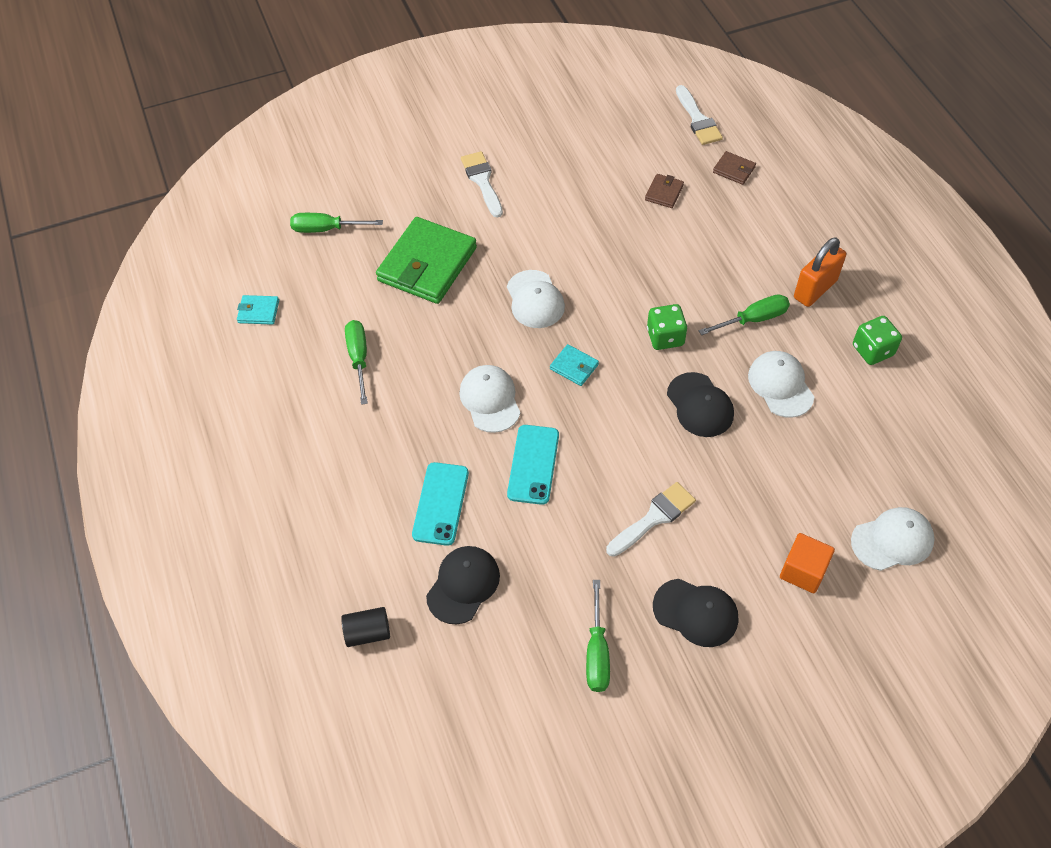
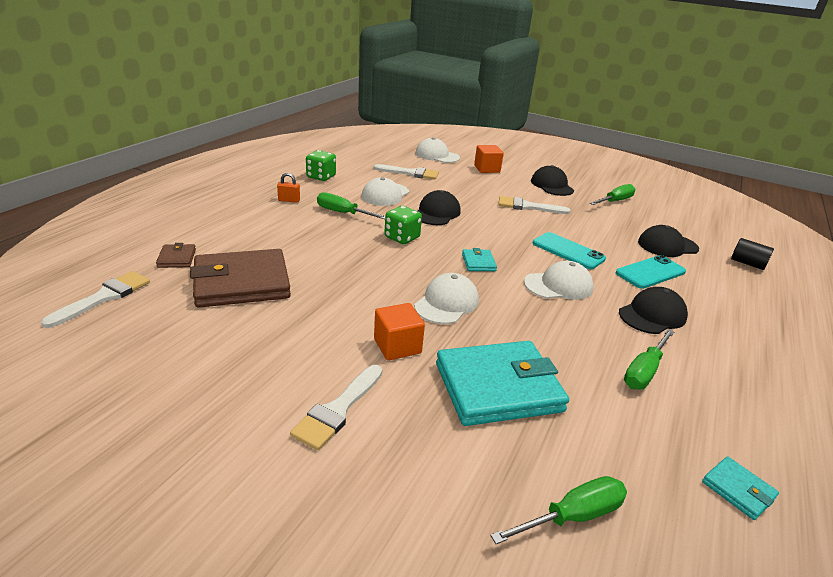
camera: 135 degrees left, 25 degrees down
green screwdriver [290,213,383,233] -> green screwdriver turned 75 degrees counterclockwise [490,476,627,544]
green wallet [376,217,477,304] -> turquoise wallet [436,341,569,426]
white cap [459,365,520,433] -> white cap turned 135 degrees counterclockwise [524,261,594,300]
turquoise phone [507,425,559,505] -> turquoise phone turned 75 degrees clockwise [533,232,606,269]
brown wallet [645,174,684,208] -> brown wallet [190,249,291,308], size x2.30
orange padlock [794,237,846,307] -> orange padlock [277,173,300,203], size x0.51
none -> white brush [374,164,439,180]
none -> orange cube [374,303,425,361]
none -> black cap [619,287,688,334]

